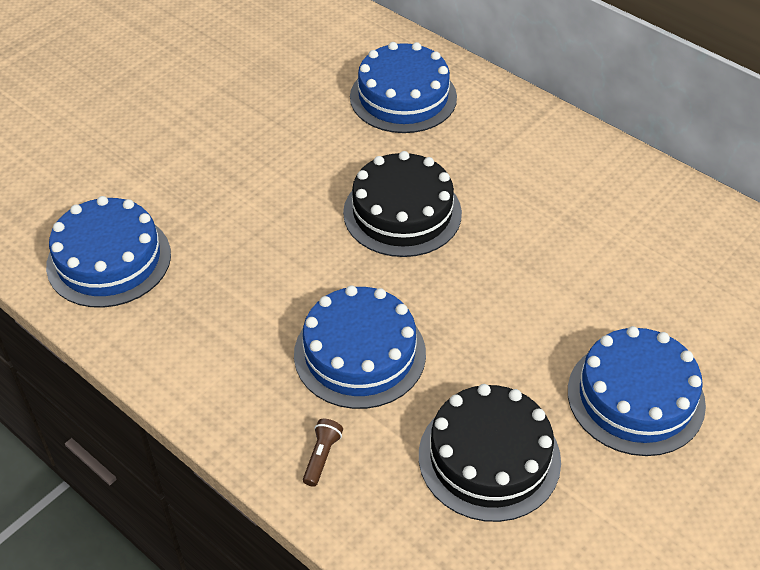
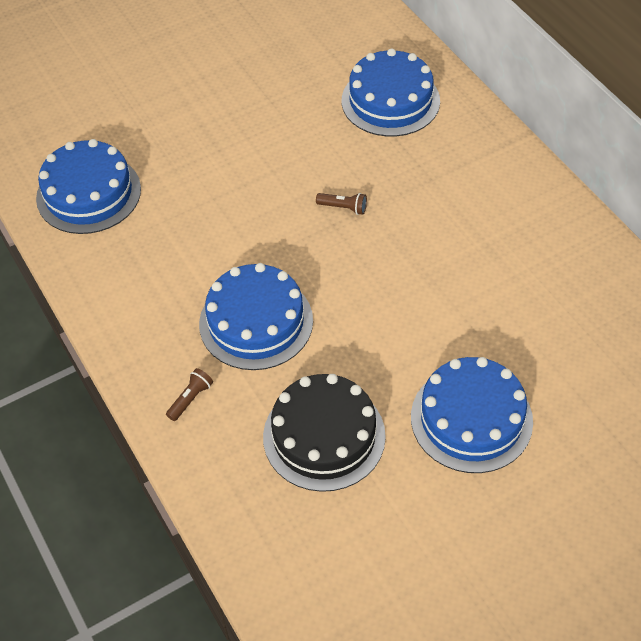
camera: 20 degrees right, 5 degrees up
black cake [343,151,462,257] -> brown flashlight [316,193,367,215]

